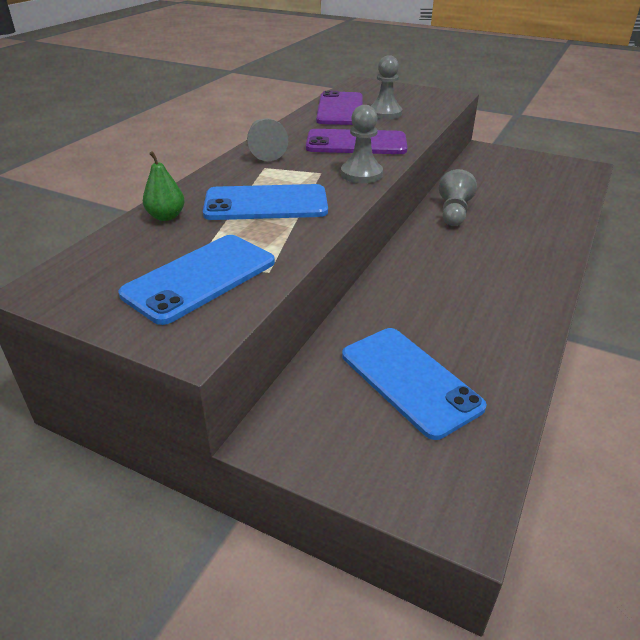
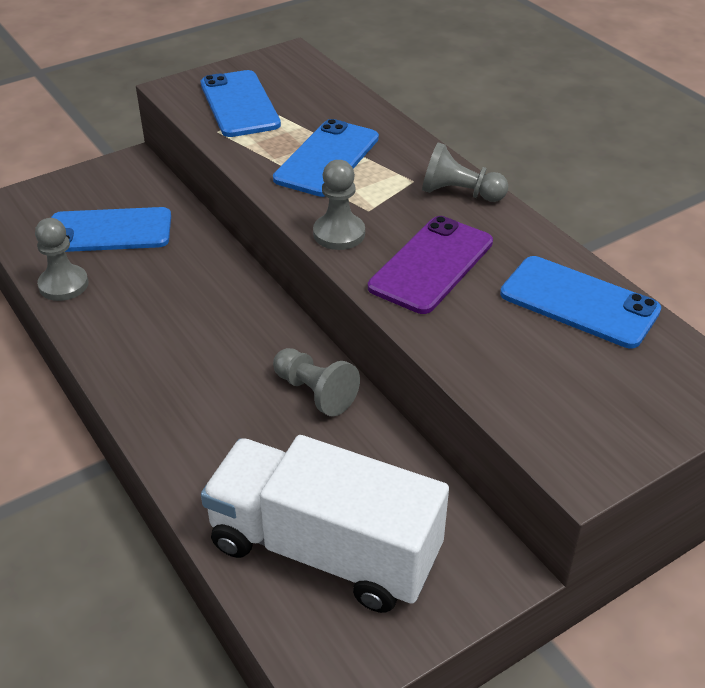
camera: 120 degrees right, 5 degrees up
green pear [143,151,185,221] -> none
purple phone [316,91,363,125] -> blue phone [500,256,661,348]
grey pawn [371,55,402,120] -> grey pawn moved to [35,218,89,301]
none -> white truck [201,435,449,613]

